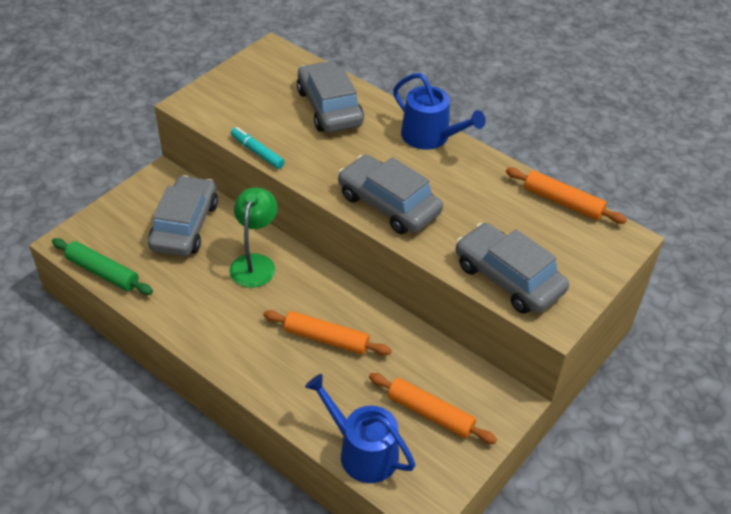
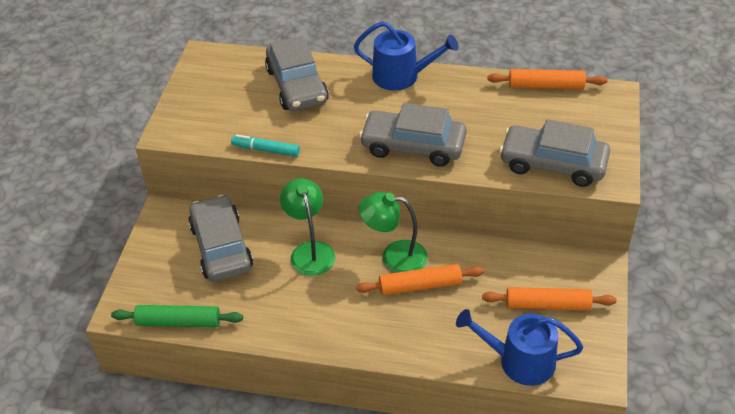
camera: 25 degrees left, 0 degrees up
grey car [297,61,364,133] -> grey car turned 150 degrees counterclockwise [265,36,329,111]
none -> green lamp [359,192,428,273]

